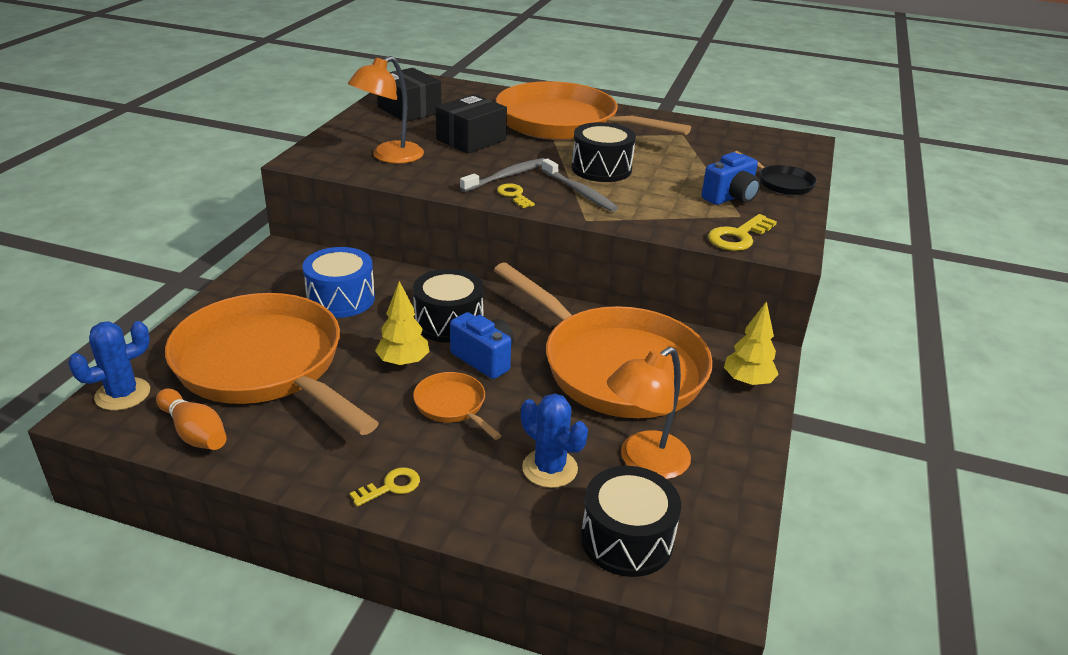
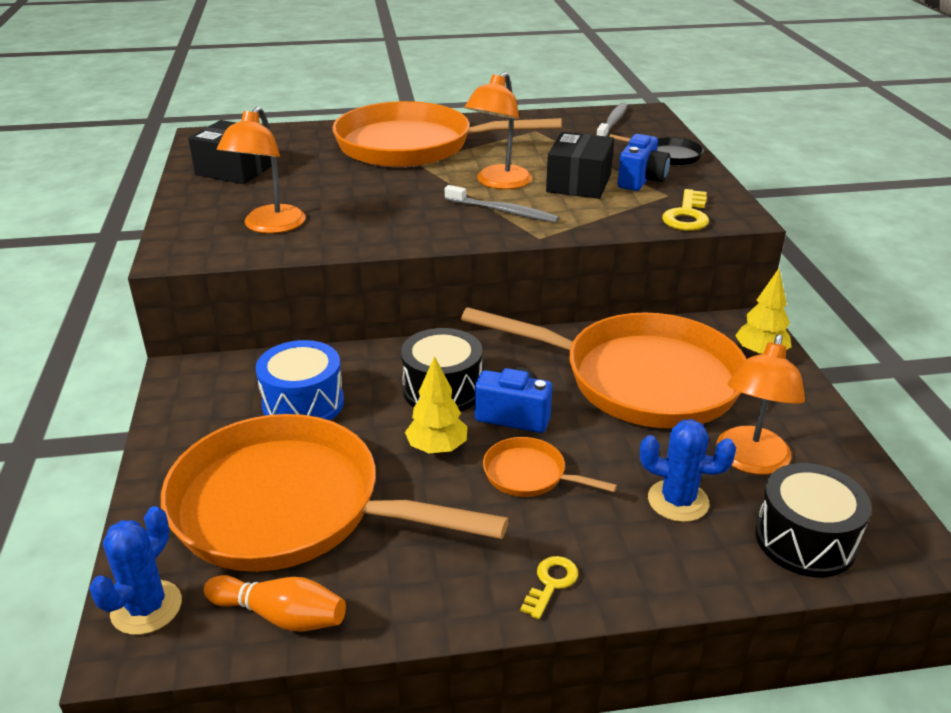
camera: 25 degrees left, 0 degrees up
black box [436,94,507,154] -> black box moved to [546,132,614,199]
grey toothbrush [460,158,545,192] -> grey toothbrush moved to [597,103,628,137]
yellow key [497,183,535,208] -> none
black drum [572,122,636,182] -> orange lamp [464,72,532,189]

